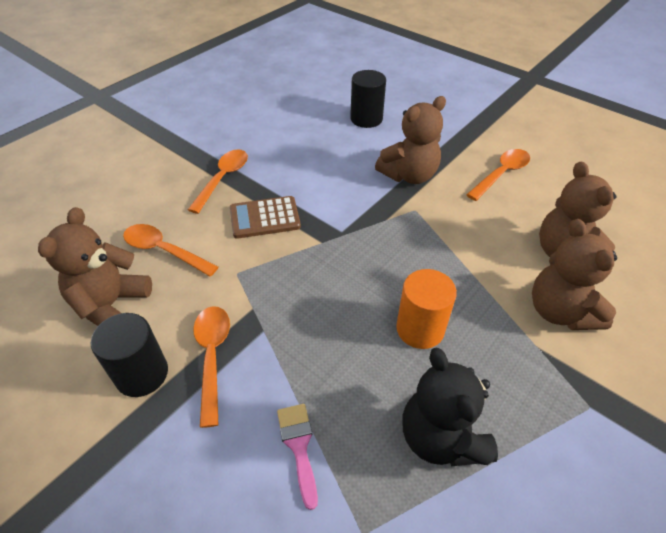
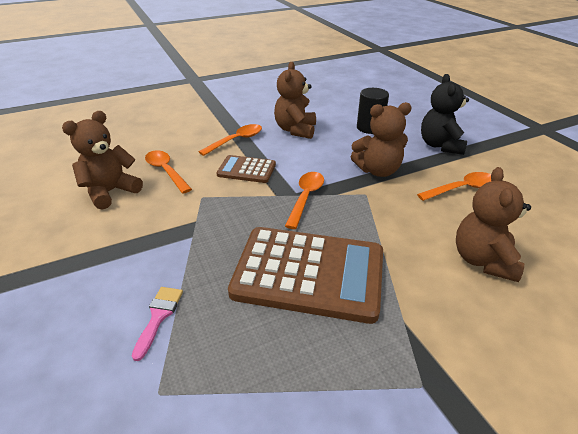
camera: 25 degrees right, 10 degrees down
black cylinder [91,313,168,397] -> none
orange spoon [193,306,230,428] -> orange spoon moved to [285,172,324,229]
orange cylinder [396,269,457,349] -> brown calculator [228,227,383,324]
black teddy bear [402,348,498,466] -> black teddy bear moved to [421,74,469,155]
brown teddy bear [532,219,617,330] -> brown teddy bear moved to [274,62,316,139]

